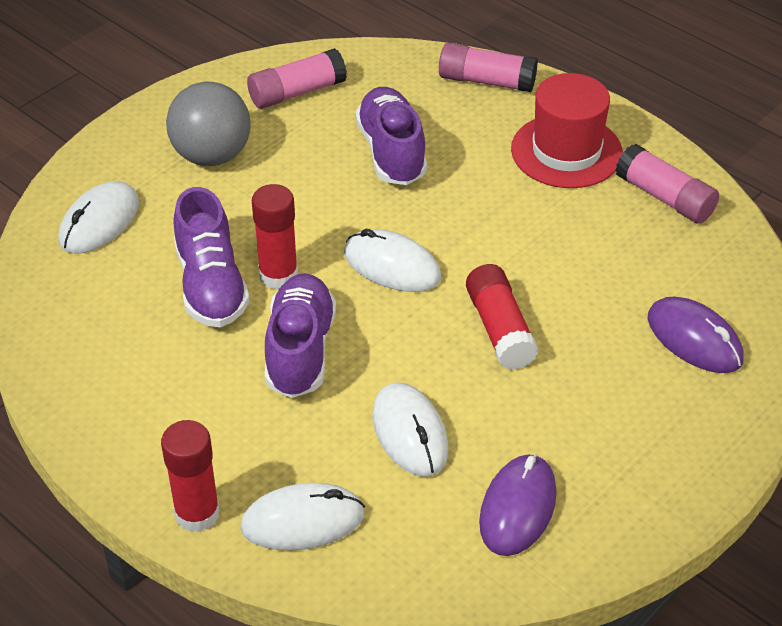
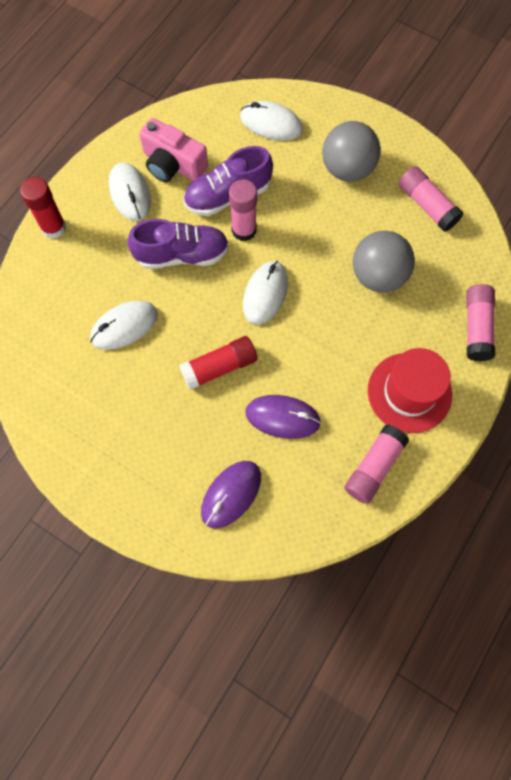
camera: 80 degrees right, 25 degrees up
white mouse [240,483,365,550] -> white mouse moved to [109,162,151,221]
red glue stick [252,184,298,289] -> pink glue stick [229,179,257,241]
purple shoe [355,87,427,185] -> grey ball [353,231,415,292]
purple mouse [479,454,556,556] -> purple mouse moved to [246,395,321,439]
none -> pink camera [139,118,208,182]

